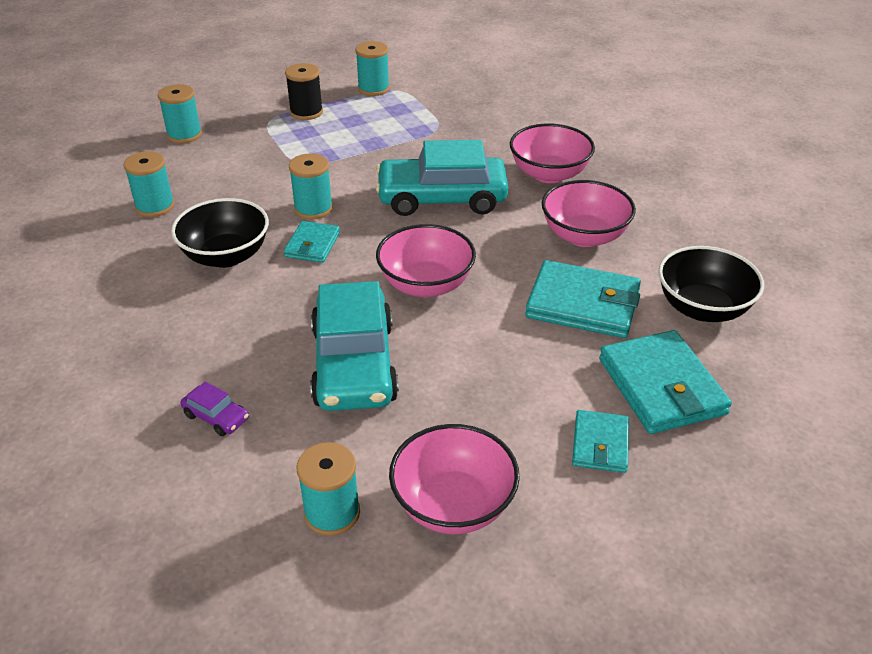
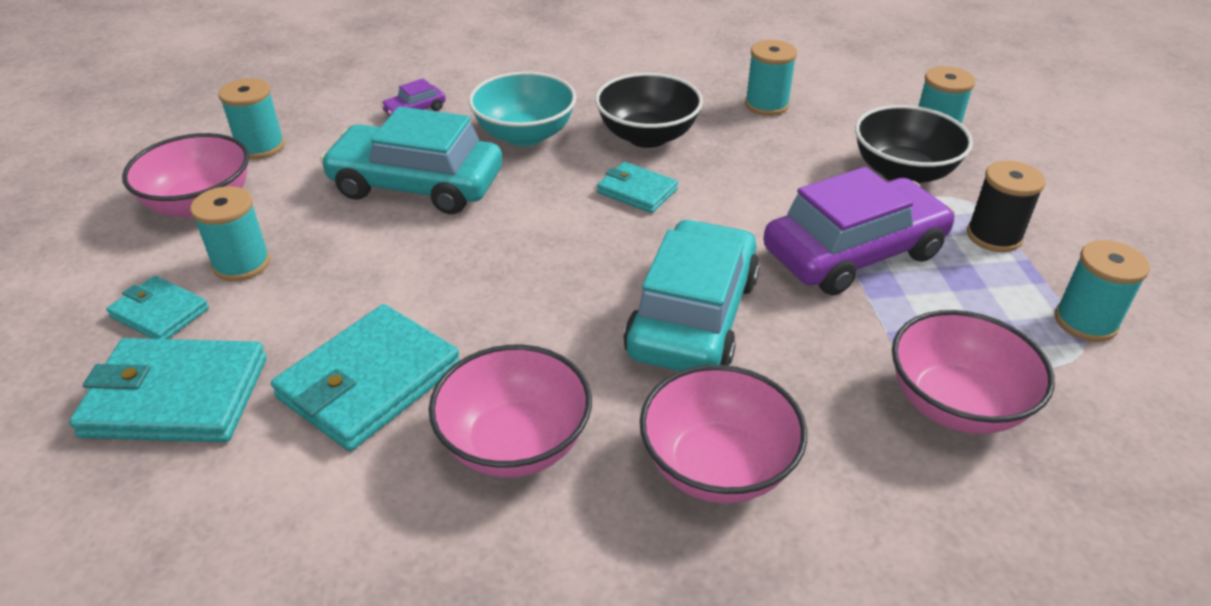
camera: 110 degrees right, 0 degrees up
turquoise spool [289,153,333,219] -> turquoise spool moved to [190,186,270,281]
pink bowl [376,224,476,297] -> pink bowl moved to [892,310,1055,434]
black bowl [658,246,764,322] -> black bowl moved to [855,105,973,184]
none -> turquoise bowl [468,72,576,146]
none -> purple car [763,167,955,295]

